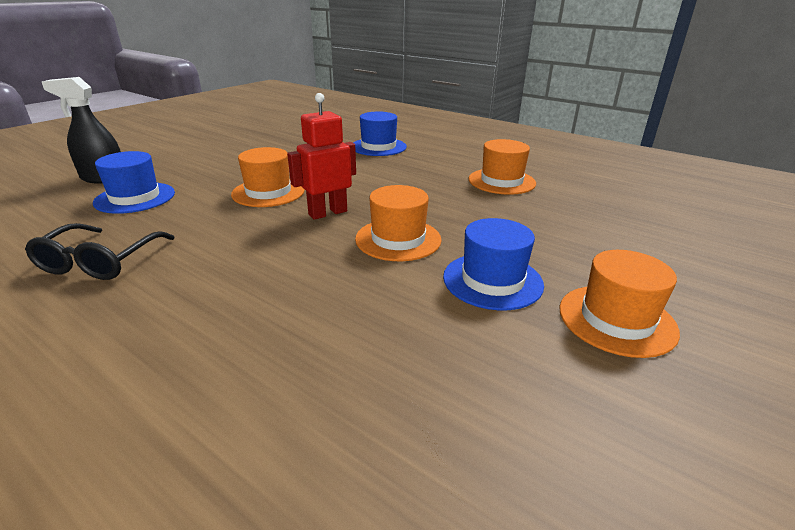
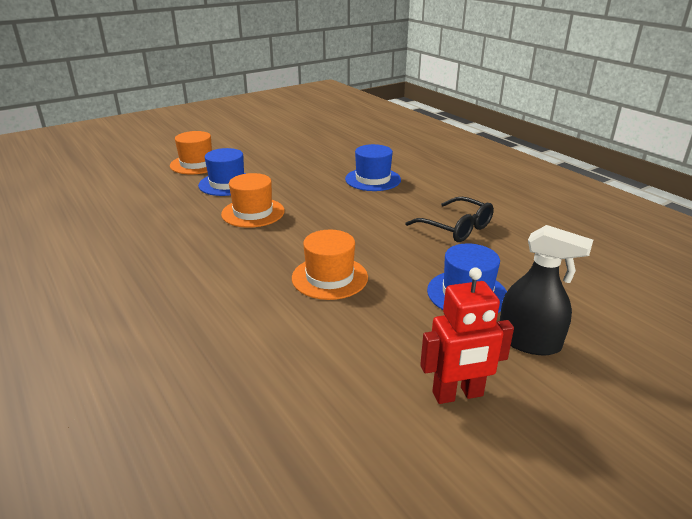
camera: 160 degrees left, 0 degrees up
black glasses [25,223,175,280] -> black glasses turned 105 degrees clockwise [405,197,494,242]
red robot [287,93,356,220] -> red robot moved to [420,267,514,404]
blue hat [353,112,407,156] -> blue hat moved to [345,144,401,191]
orange hat [468,139,536,195] -> none

